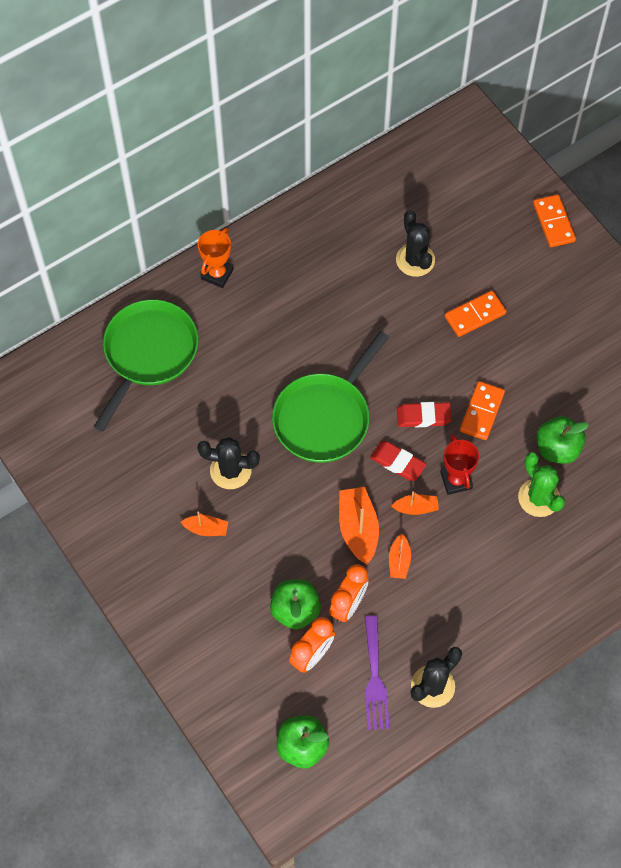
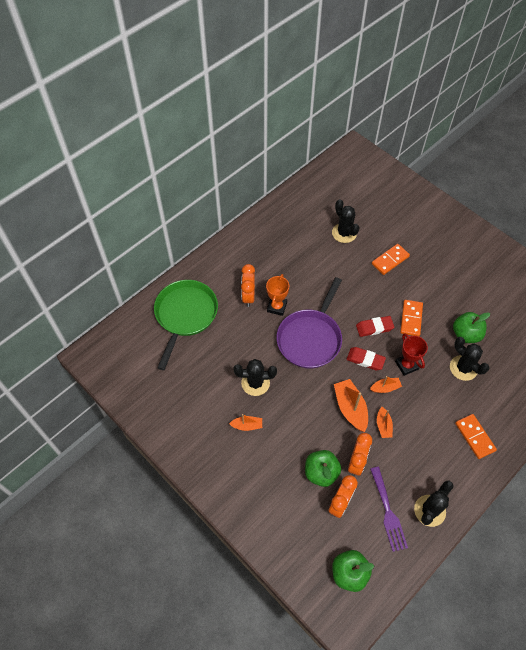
camera: 10 degrees left, 5 degrees down
orange trophy [198,228,234,288] -> orange trophy moved to [266,274,289,316]
green pan [272,331,389,463] -> purple pan [277,277,342,368]
green cactus [518,452,565,517] -> black cactus [450,337,490,381]
orange domino [533,194,576,247] -> orange domino moved to [455,414,497,459]
none -> orange clock [241,264,255,307]

